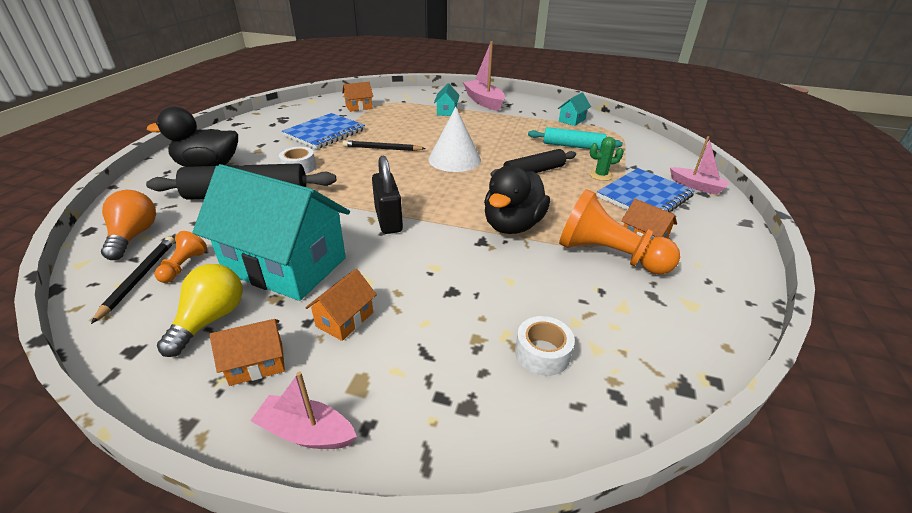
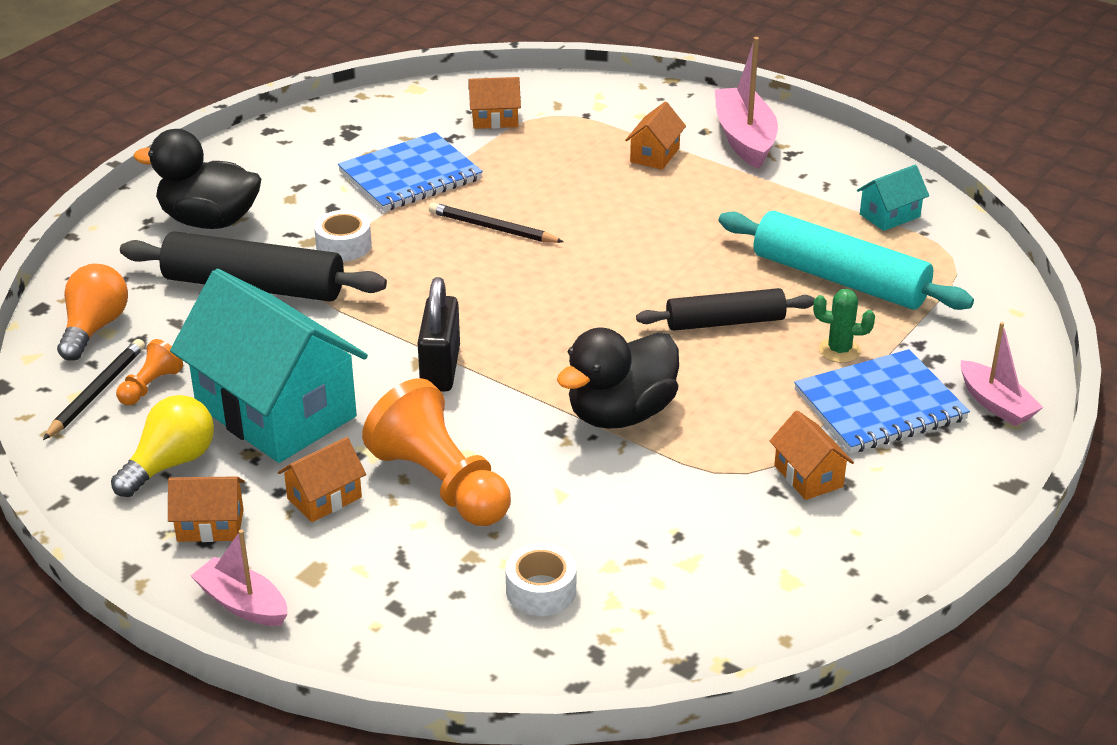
camera: 20 degrees right, 0 degrees up
white cone [428,107,481,172] -> none
turquoise house [434,83,460,116] -> orange house [625,102,686,170]
turquoise rolling pin [528,127,623,150] -> turquoise rolling pin [719,211,974,310], size x1.57
orange pawn [559,189,680,275] -> orange pawn moved to [362,378,511,526]

